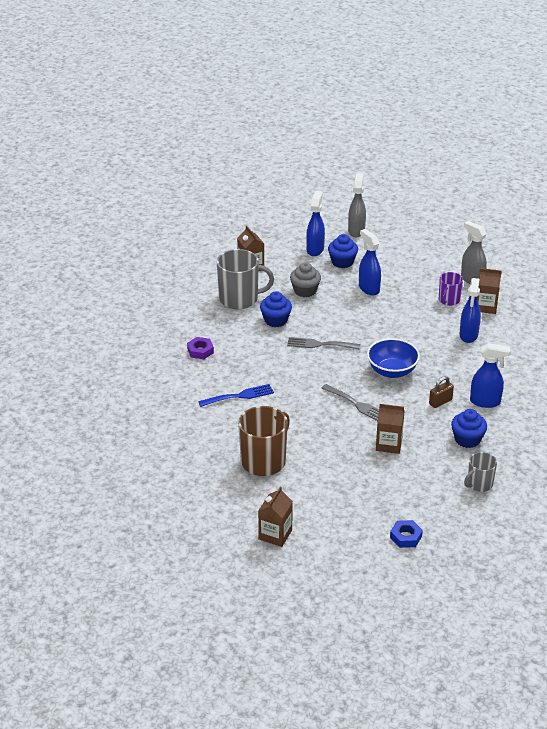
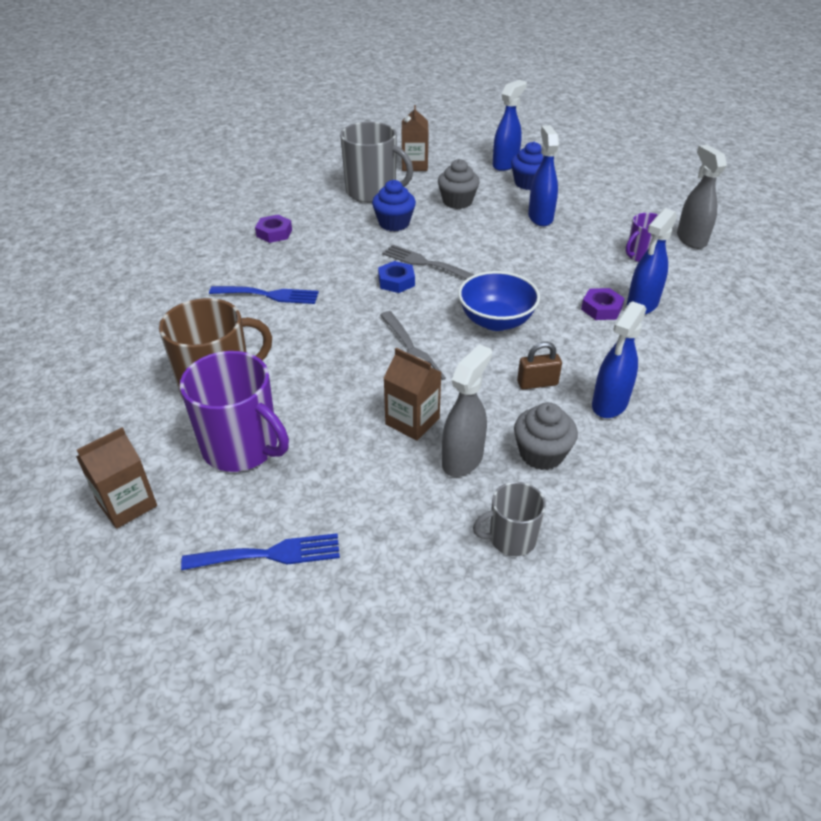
camera: 25 degrees right, 5 degrees up
grey spray bottle [348,173,366,237] -> grey spray bottle moved to [442,344,492,477]
blue nut [390,520,423,548] -> blue nut moved to [378,261,415,293]
blue cupcake [451,409,487,448] -> grey cupcake [514,402,578,470]
blue spray bottle [470,343,510,408] -> blue spray bottle turned 90 degrees clockwise [592,301,646,418]
brown carton [477,268,502,314] -> none
none -> purple mug [180,351,289,472]
none -> blue fork [181,533,340,570]
none -> purple nut [581,288,625,320]

